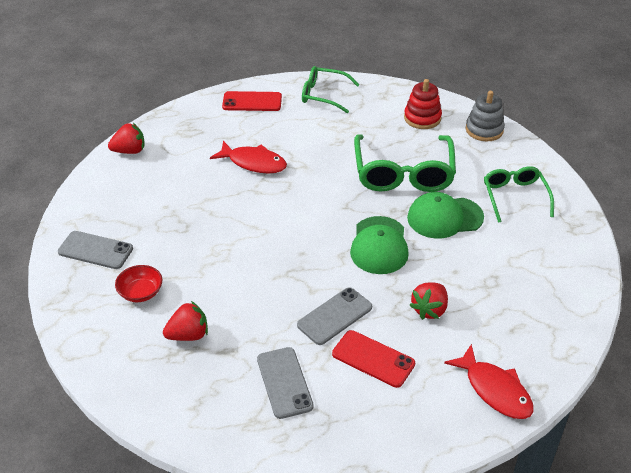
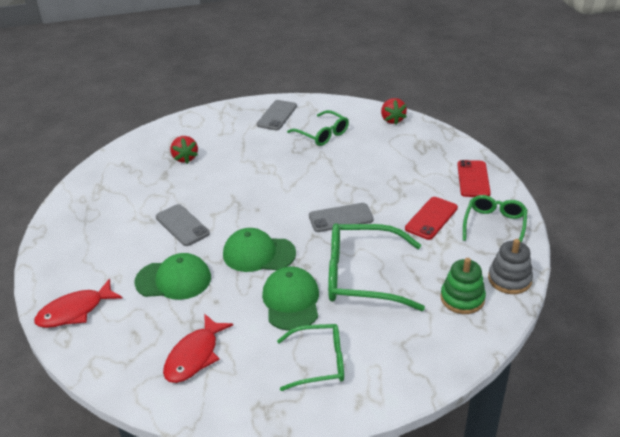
camera: 95 degrees right, 5 degrees down
red bowl [115,265,162,302] -> none
red fish [210,141,287,173] -> red fish moved to [163,314,233,383]
grey phone [257,347,314,419] -> grey phone moved to [309,203,374,232]
red phone [332,330,415,388] -> red phone moved to [405,197,458,240]
red stacking toy [404,79,442,129] -> green stacking toy [440,258,486,314]
red strawberry [410,282,448,320] -> green cap [134,253,211,300]
grey stacking toy [466,91,505,141] -> grey stacking toy moved to [488,239,533,294]
none -> green glasses [287,110,349,146]

